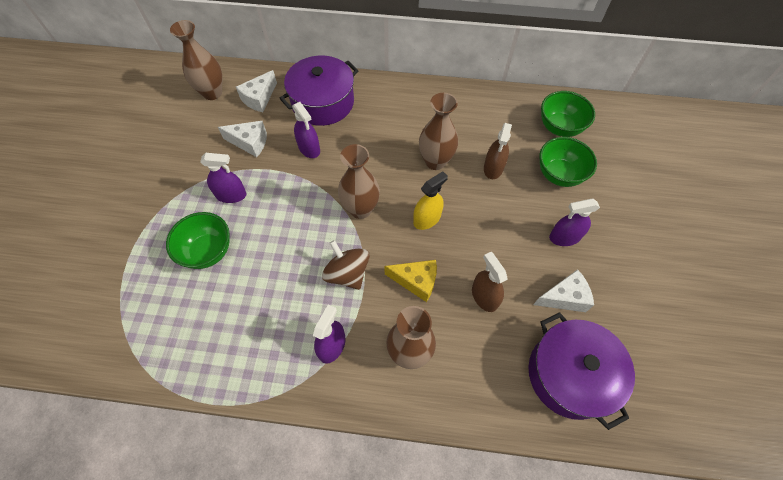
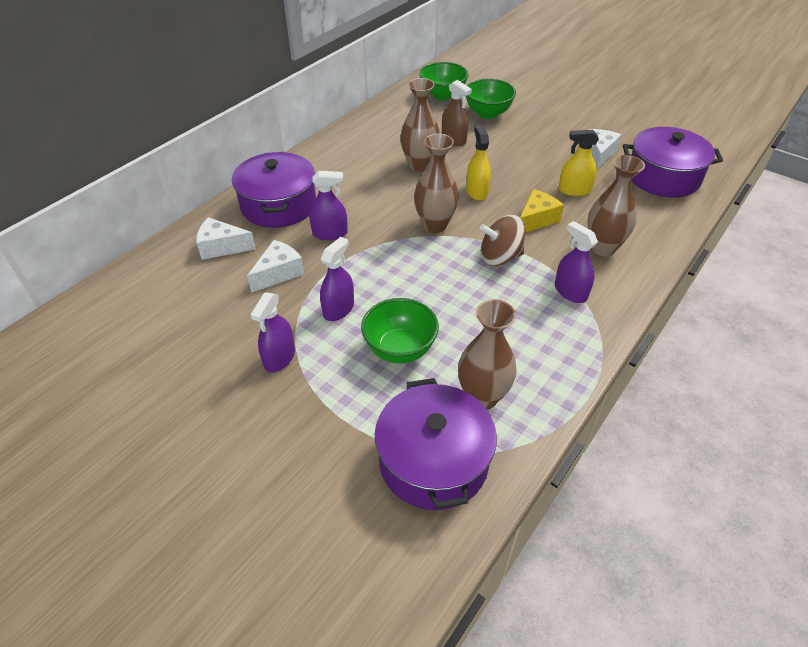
camera: 60 degrees left, 15 degrees down
brown vase [170,20,222,100] -> brown vase moved to [458,299,517,410]
white cheese [236,70,277,112] -> white cheese turned 120 degrees clockwise [196,217,256,260]
brown spray bottle [472,252,507,312] -> yellow spray bottle [559,130,599,196]
purple spray bottle [549,199,600,246] -> purple spray bottle moved to [251,292,295,373]
none -> purple pot [375,378,497,510]

